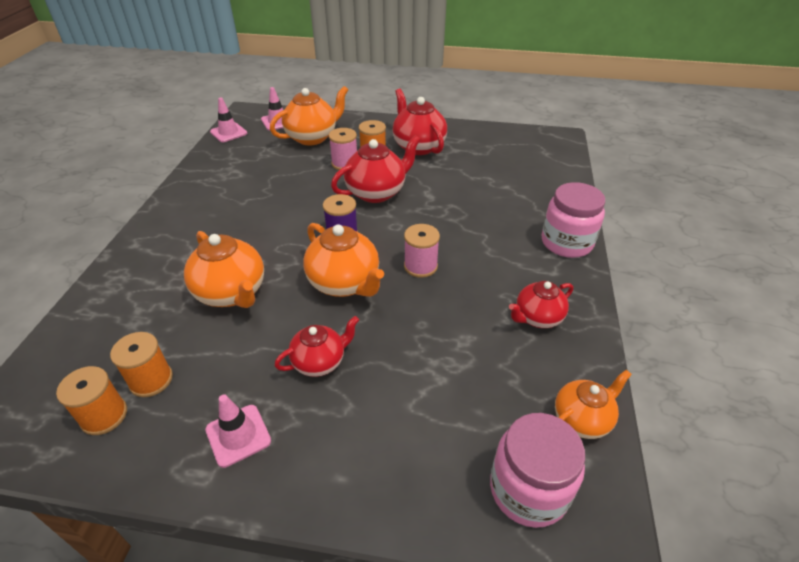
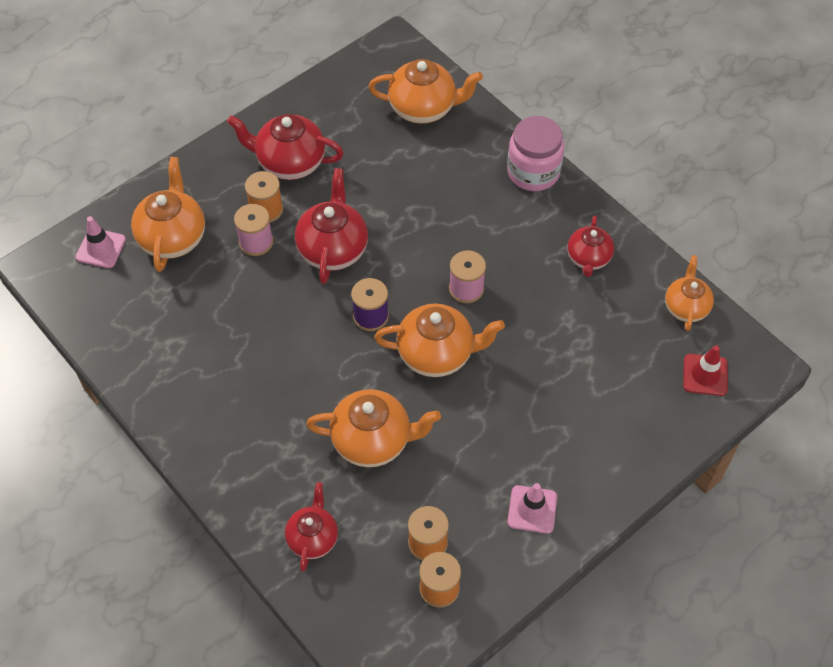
camera: 50 degrees left, 15 degrees up
pink traffic cone [210,97,247,142] -> none
red teapot [274,316,359,377] -> red teapot moved to [285,482,338,572]
pink jar [490,413,585,528] -> red traffic cone [683,345,728,396]
none -> orange teapot [368,59,483,124]

